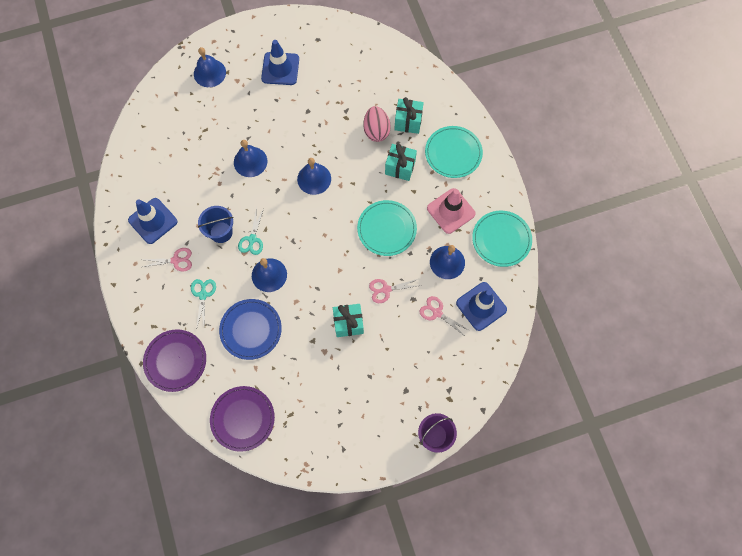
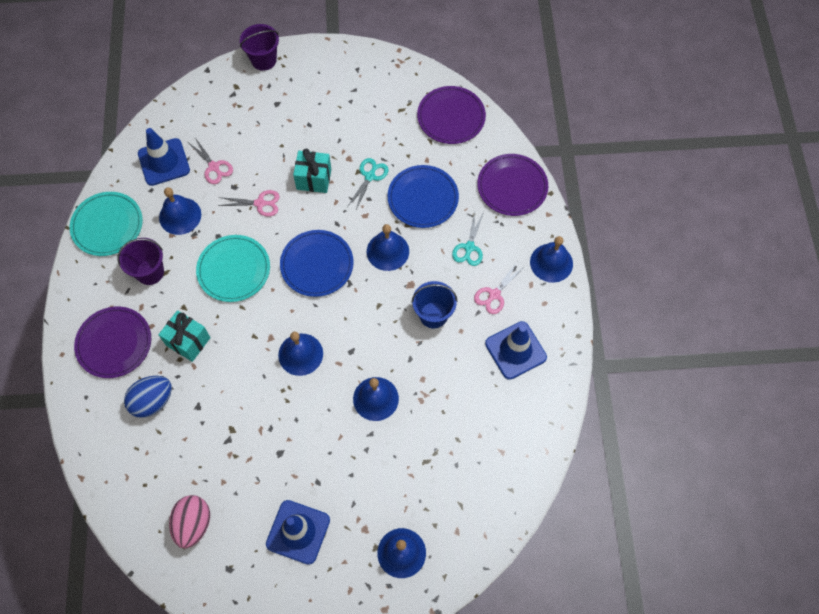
camera: 165 degrees left, 5 degrees down
pink scissors [142,248,192,272] -> pink scissors turned 60 degrees counterclockwise [474,262,525,314]
turquoise scissors [238,207,264,255] -> turquoise scissors moved to [347,158,389,209]
pink egg [363,106,391,142] -> pink egg moved to [169,495,210,548]
turquoise gift [394,97,424,134] -> blue egg [124,376,172,418]
turquoise plate [425,126,483,178] -> purple plate [74,307,151,378]
pink traffic cone [427,188,476,234] -> purple bucket [117,238,164,285]
none -> blue plate [280,230,354,297]
none -> blue bell [530,236,573,283]

